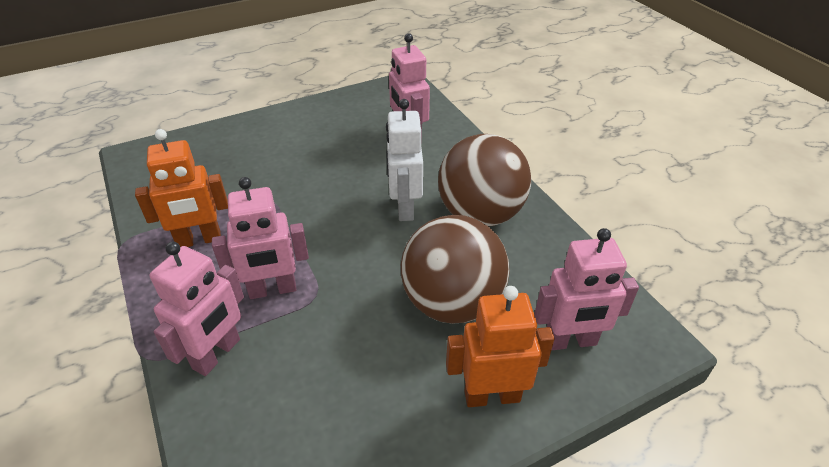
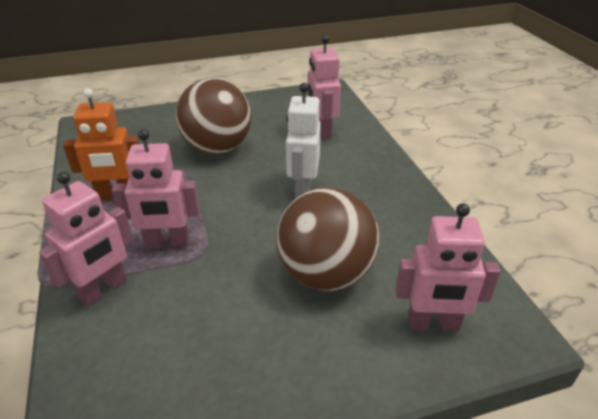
camera: 10 degrees right, 5 degrees down
brown ball [438,134,531,226] -> brown ball moved to [175,78,251,154]
orange robot [446,286,555,407] -> none

